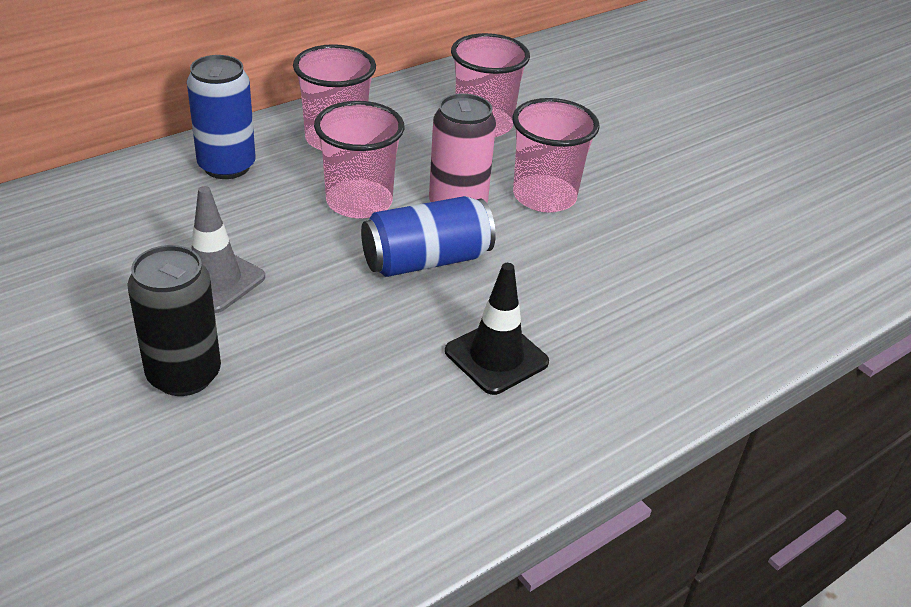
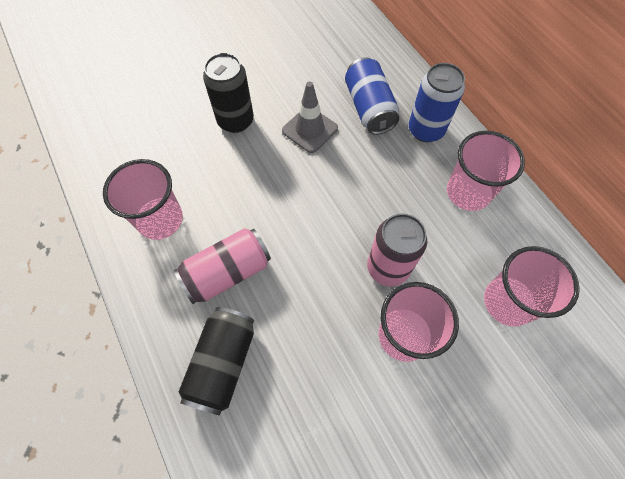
camera: 100 degrees right, 25 degrees up
pink cup [314,101,404,219] -> pink cup moved to [103,159,183,240]
blue can [361,196,496,277] -> blue can moved to [345,57,399,135]
black traffic cone [445,263,549,395] -> pink can [174,228,271,304]
none -> black can [179,307,254,416]

